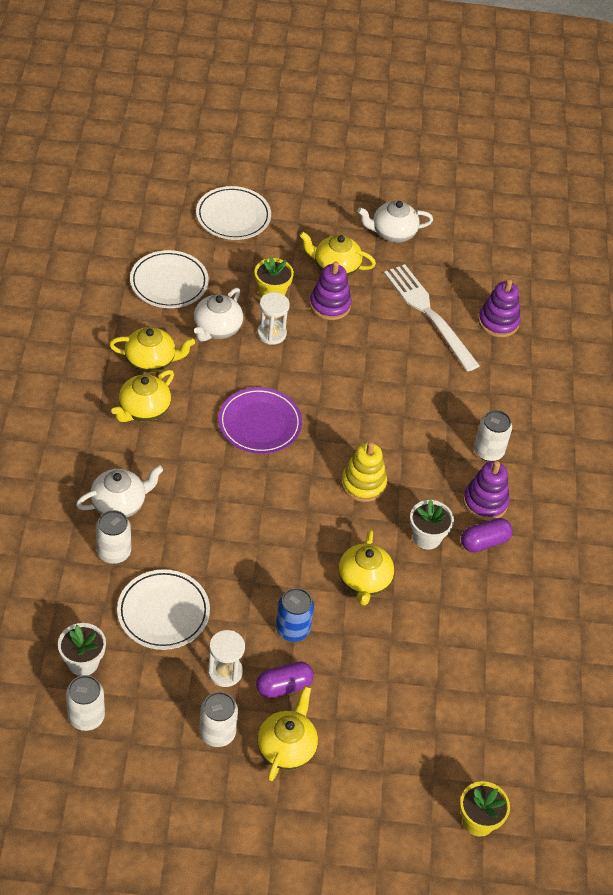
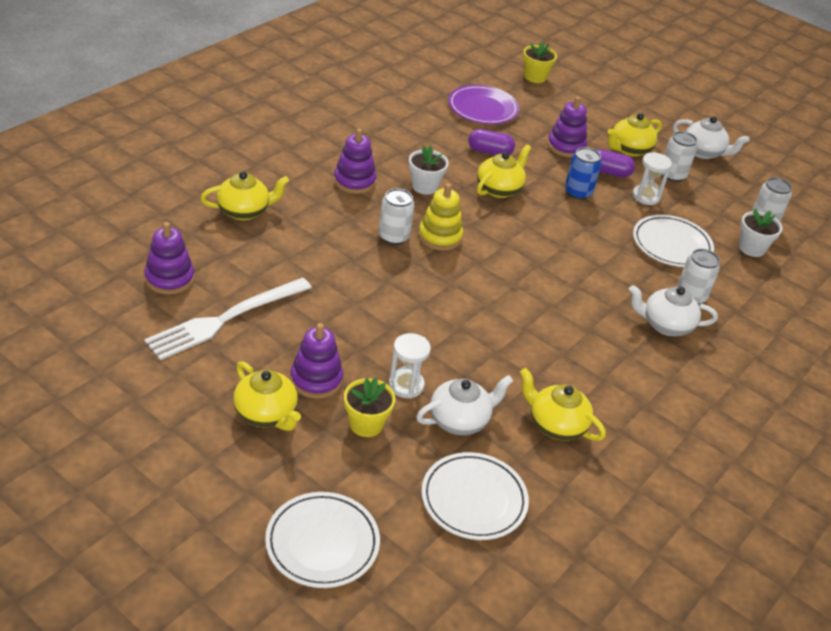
camera: 145 degrees left, 10 degrees down
yellow teapot [111,370,174,422] -> yellow teapot moved to [201,171,289,220]
purple plate [218,387,302,454] -> purple plate moved to [448,85,519,124]
white teapot [357,200,433,243] -> white teapot moved to [673,116,749,159]
white fork [384,264,480,371] -> white fork turned 45 degrees clockwise [144,277,312,360]
purple capsule [461,518,513,552] -> purple capsule moved to [468,129,515,155]
white can [474,410,512,461] -> white can moved to [379,188,414,245]
none -> purple stacking toy [547,97,587,157]

